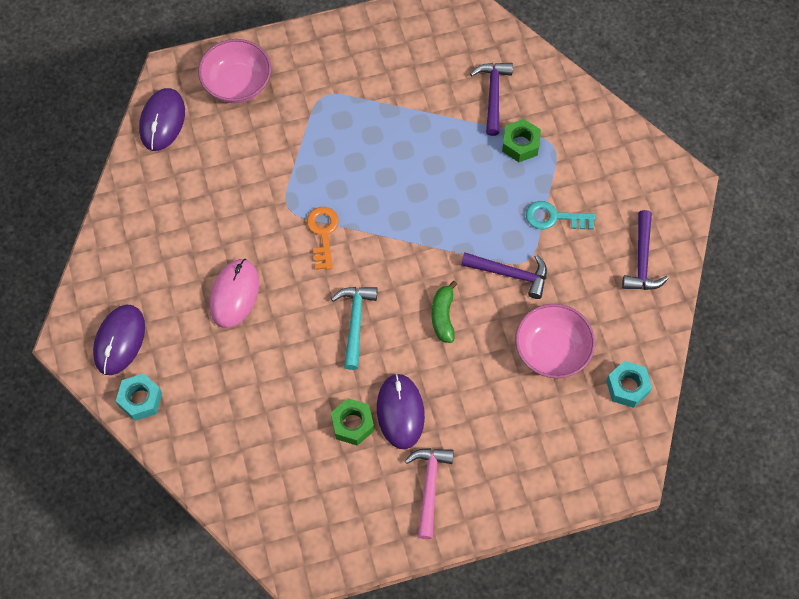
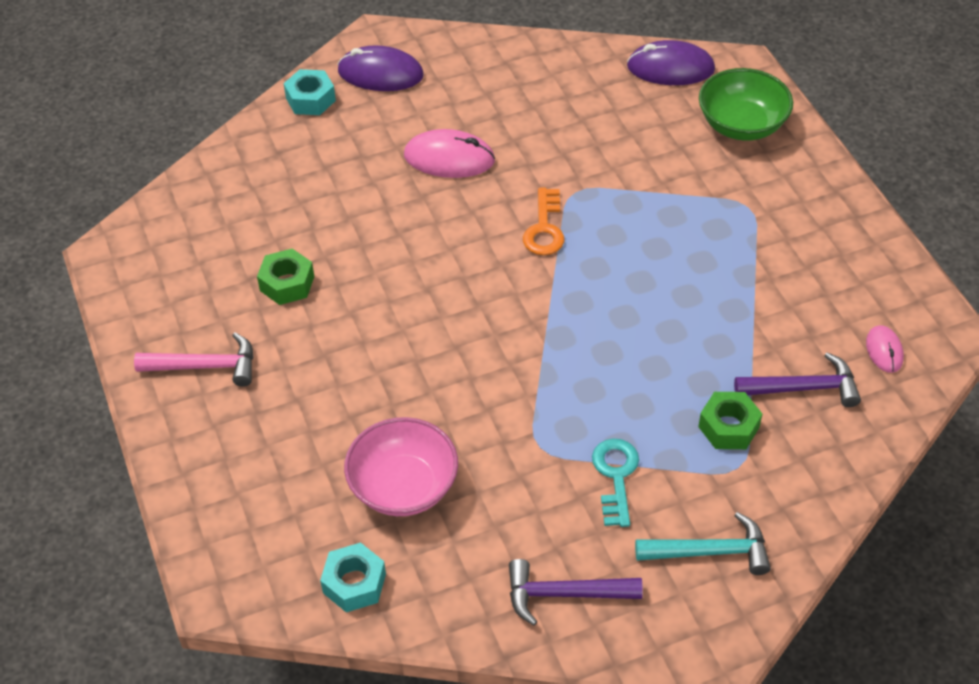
camera: 85 degrees right, 15 degrees down
pink bowl [198,39,271,103] -> green bowl [699,68,793,141]
orange key [307,207,339,270] -> orange key turned 105 degrees clockwise [523,188,564,255]
turquoise hammer [331,287,377,370] -> turquoise hammer moved to [635,512,771,575]
purple mouse [377,373,425,449] -> none
green banana [431,281,457,343] -> none
purple hammer [461,253,547,299] -> none
none -> pink mouse [866,325,904,373]

